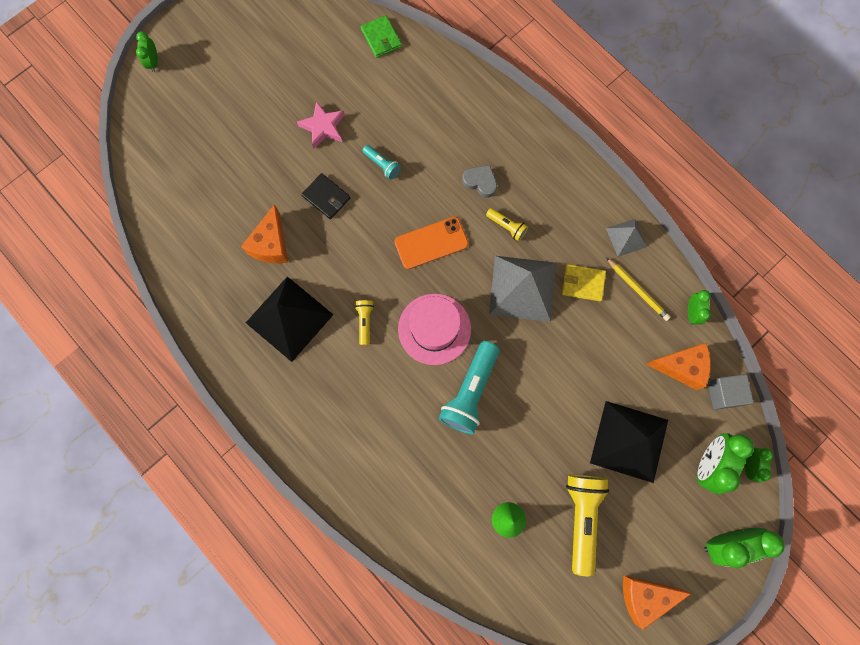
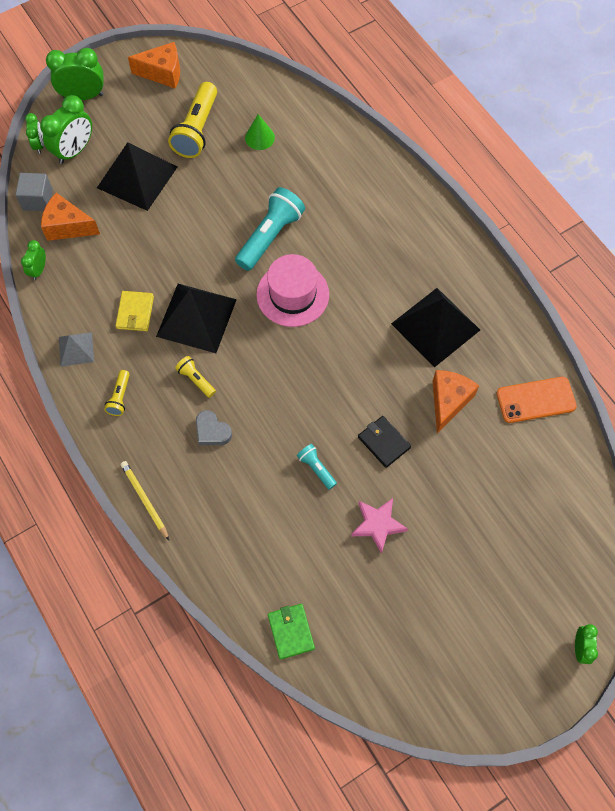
camera: 170 degrees left, 10 degrees down
yellow flashlight [354,300,374,345] -> yellow flashlight moved to [104,370,130,416]
orange phone [395,217,469,269] -> orange phone moved to [497,377,577,423]
grey pyramid [489,256,556,322] -> black pyramid [156,284,237,353]
yellow wallet [562,264,606,301] -> yellow wallet turned 75 degrees clockwise [115,291,154,331]
yellow pencil [606,257,671,321] -> yellow pencil moved to [120,461,169,540]
green clock [745,448,773,482] -> green clock turned 150 degrees clockwise [25,113,44,154]

